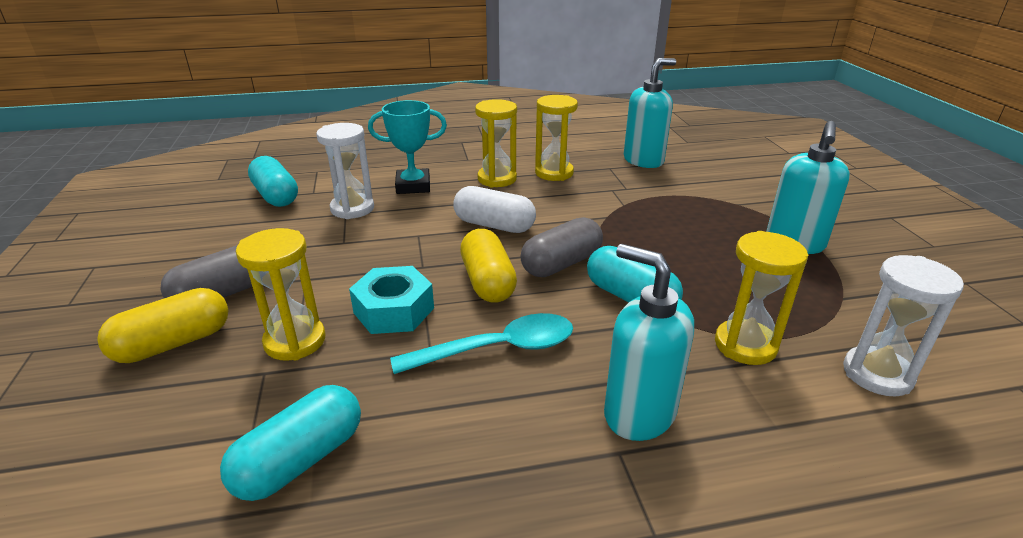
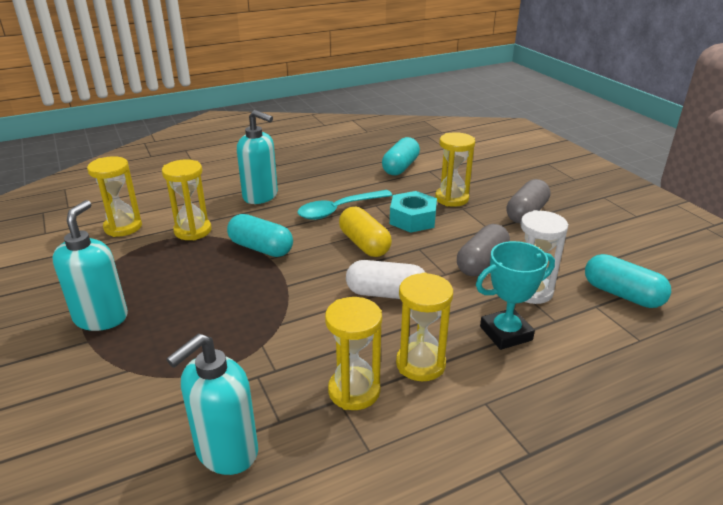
camera: 165 degrees right, 0 degrees up
yellow capsule [97,288,228,363] -> none
grey capsule [520,217,603,277] -> grey capsule moved to [457,224,510,276]
white hourglass [843,255,964,397] -> yellow hourglass [87,156,142,237]

